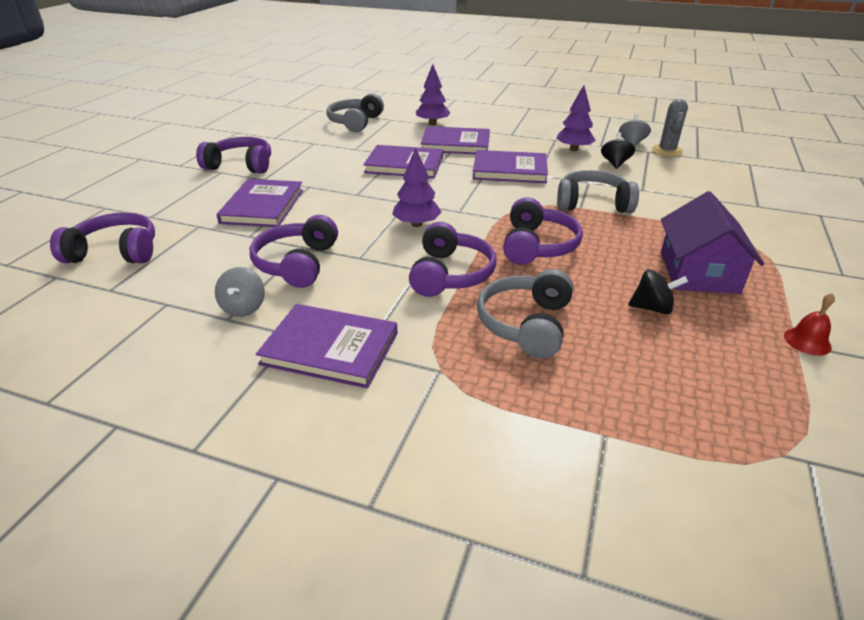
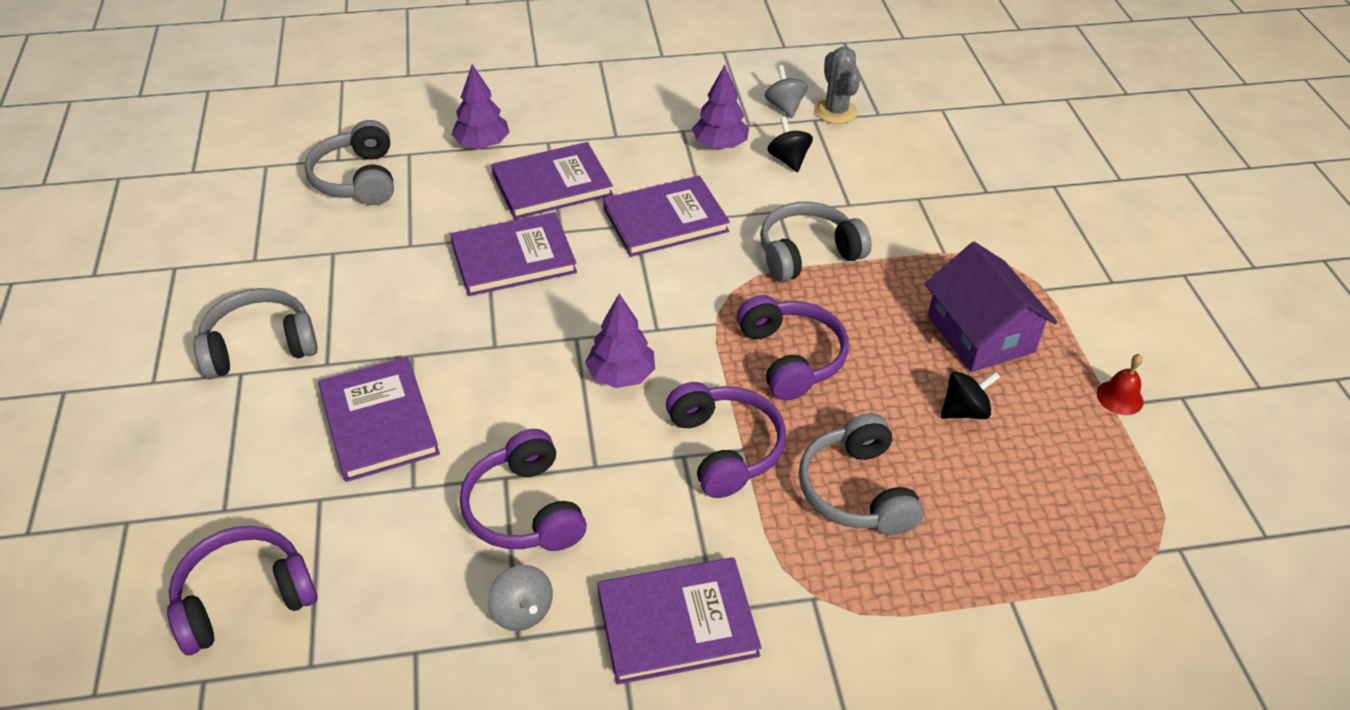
camera: 30 degrees left, 10 degrees up
purple headphones [196,137,271,174] -> grey headphones [193,288,318,379]

